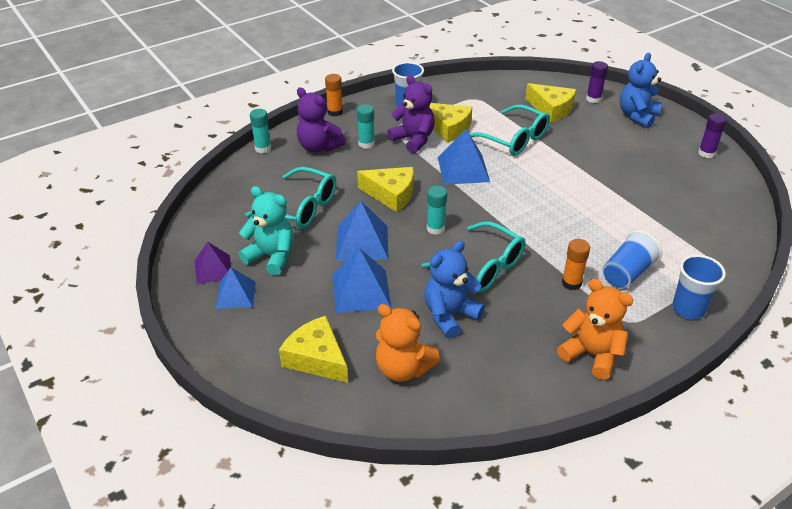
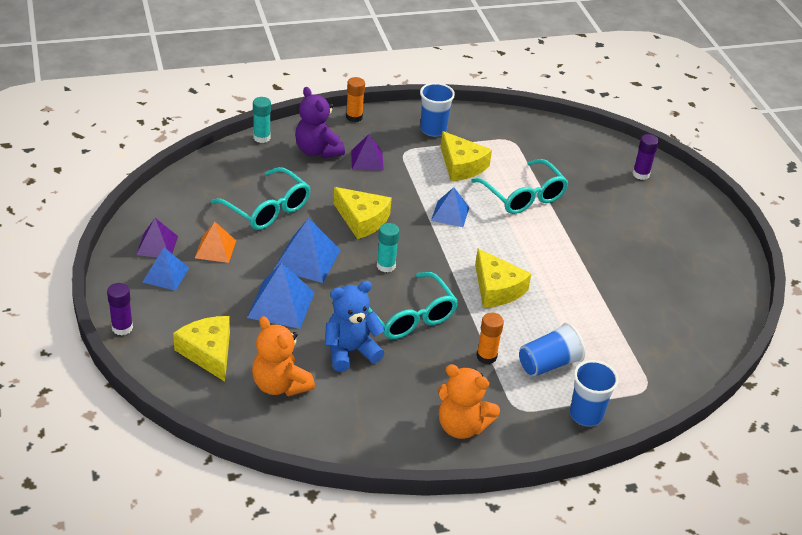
camera: 15 degrees right, 0 degrees up
turquoise teddy bear [239,186,294,276] -> orange pyramid [195,222,236,263]
turquoise glue stick [357,104,375,149] -> purple pyramid [351,134,384,171]
purple teddy bear [387,75,435,153] -> none
blue pyramid [438,129,490,185] -> blue pyramid [431,187,469,227], size x0.66
yellow cheese [525,83,576,123] -> yellow cheese moved to [475,249,532,307]
orange teddy bear [557,279,633,380] -> orange teddy bear turned 150 degrees clockwise [438,364,500,439]
blue teddy bear [620,53,662,128] -> none
purple glue stick [698,113,727,158] -> purple glue stick moved to [107,283,133,335]

